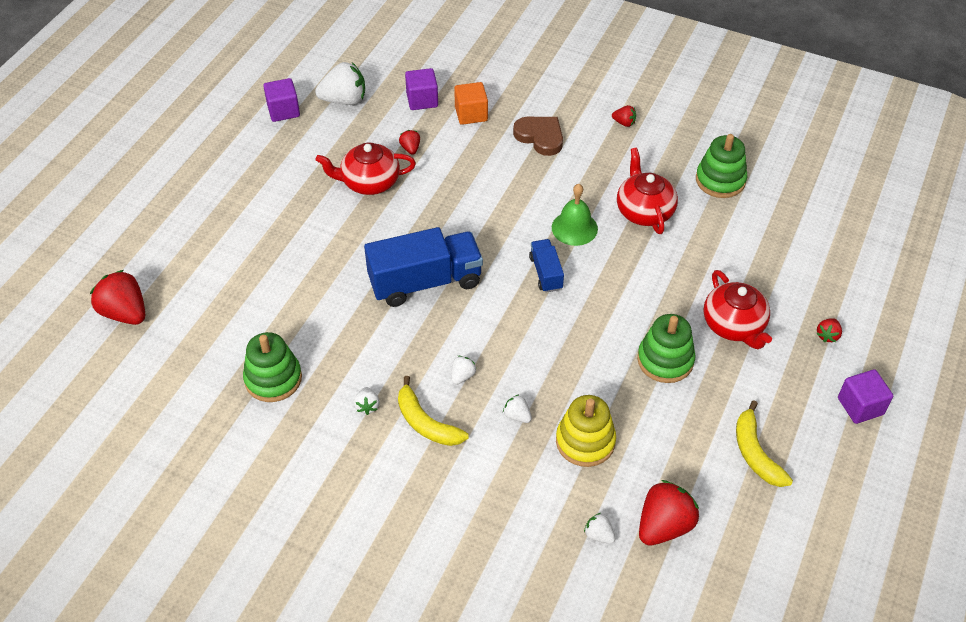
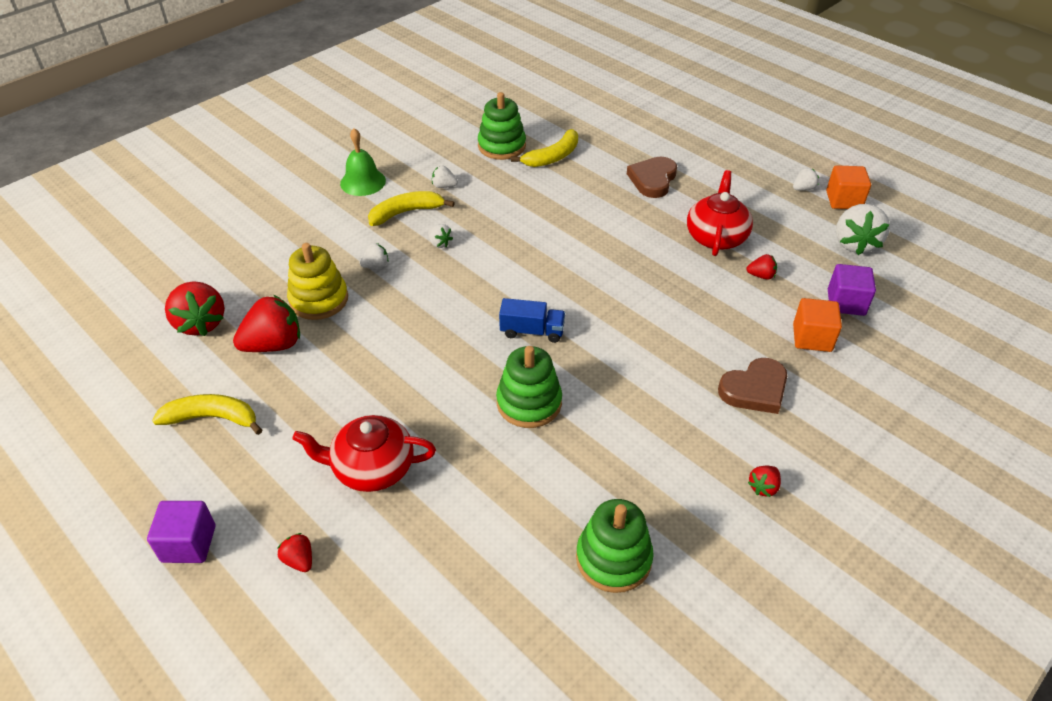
camera: 110 degrees right, 5 degrees down
red strawberry [90,270,145,325] -> red strawberry moved to [233,295,300,352]
purple cube [263,78,300,122] -> orange cube [826,165,871,209]
blue truck [364,227,483,307] -> none
green bell [552,184,598,246] -> green bell moved to [340,128,386,196]
white strawberry [584,513,615,544] -> white strawberry moved to [793,168,819,191]
red teapot [617,148,678,234] -> none
green stacking toy [637,314,696,383] -> green stacking toy moved to [496,346,562,428]
none -> yellow banana [511,129,578,167]
none -> brown heart [627,157,677,198]

